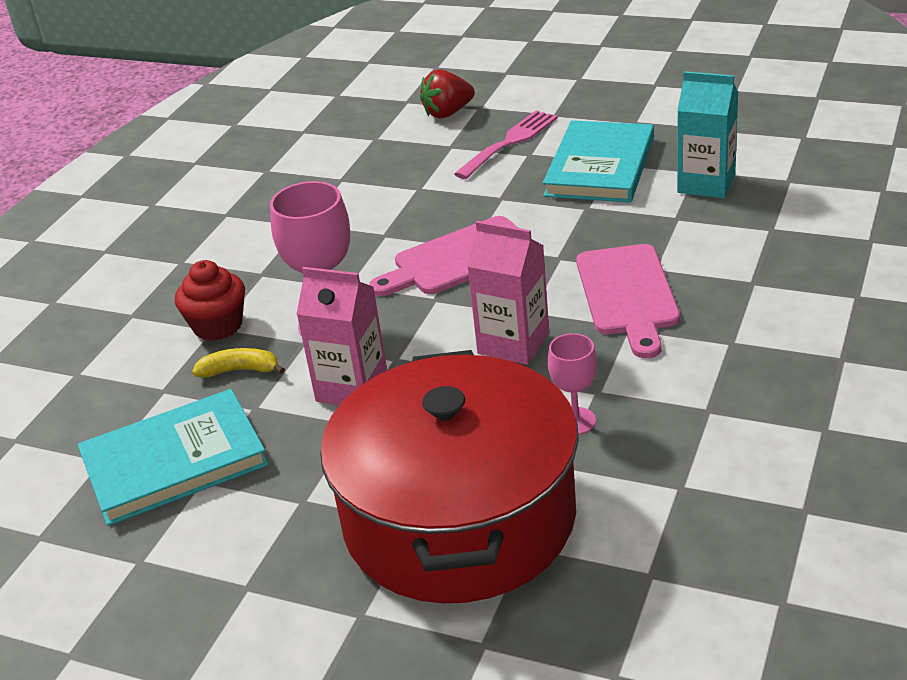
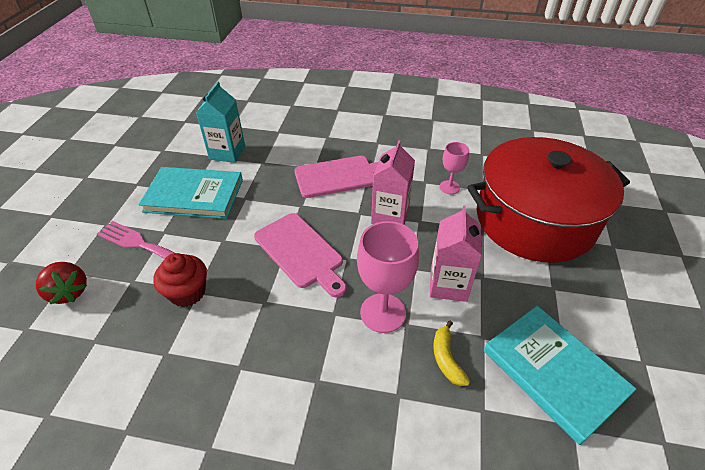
camera: 105 degrees left, 10 degrees up
red cupcake [175,260,245,341] -> red cupcake moved to [153,253,207,307]

